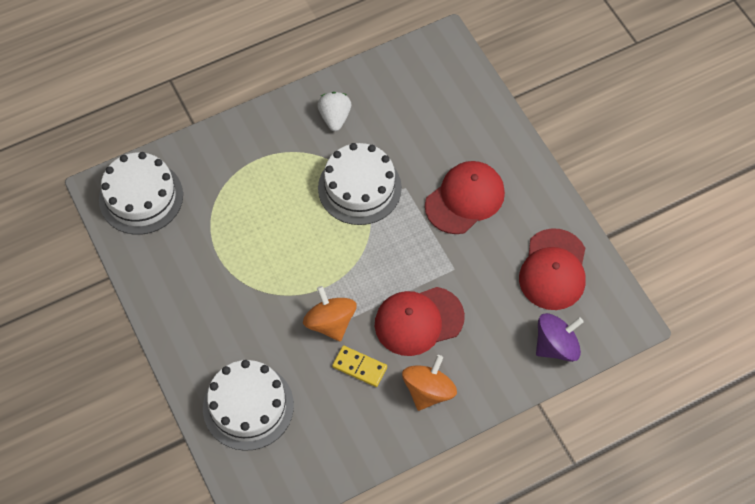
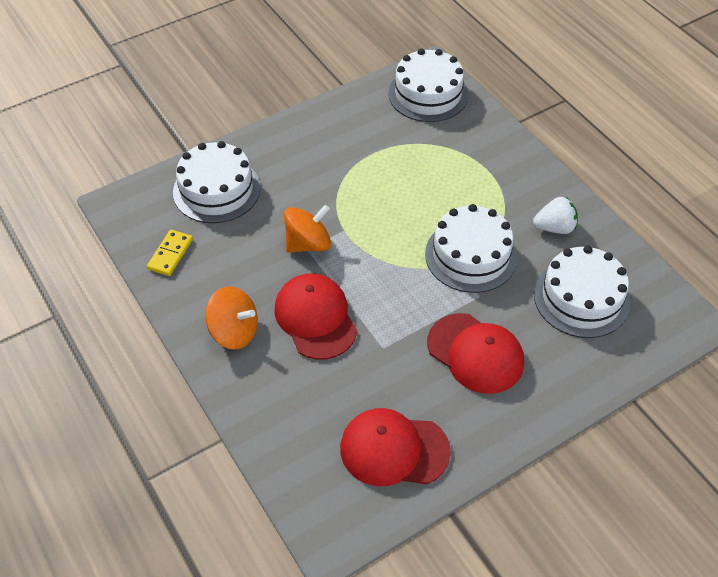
camera: 85 degrees right, 10 degrees down
yellow domino [332,345,387,387] -> yellow domino moved to [147,230,193,276]
purple spinning top [536,313,584,362] -> none
none -> white cake [534,246,630,338]

